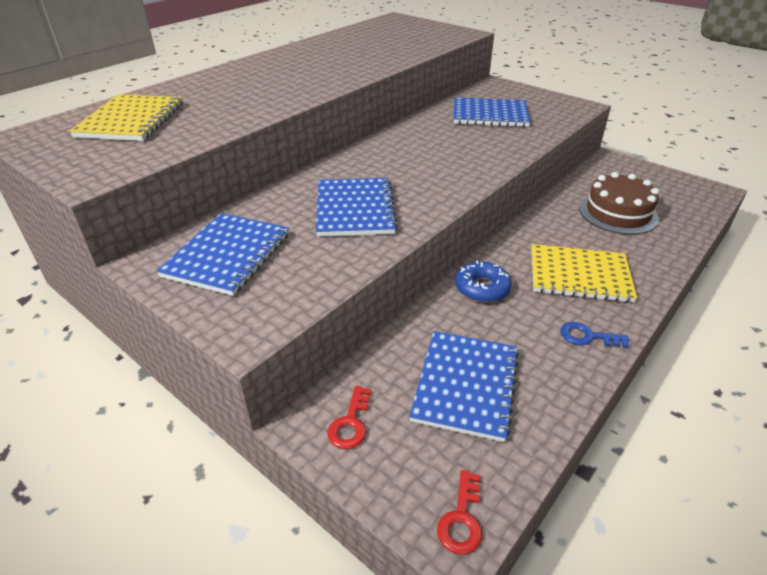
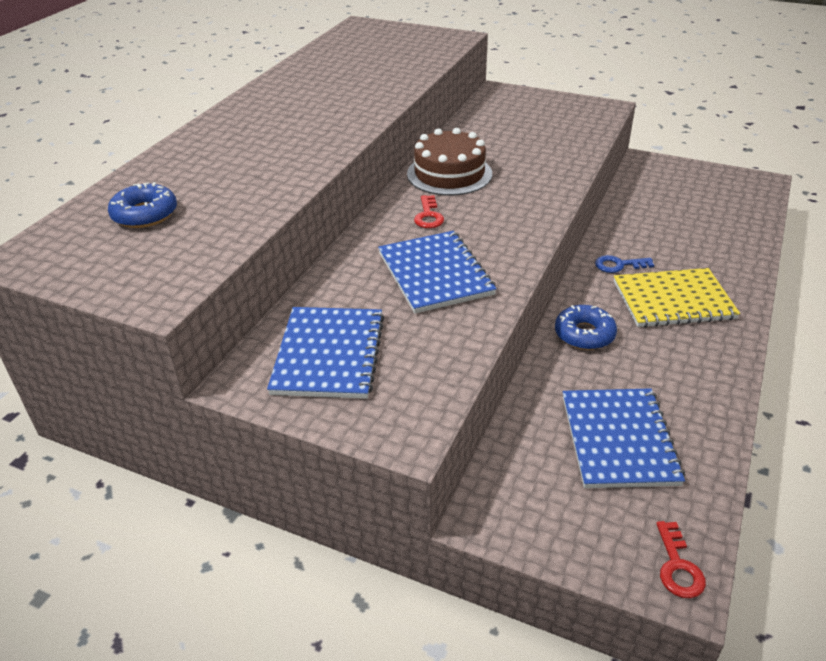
camera: 15 degrees left, 0 degrees up
yellow notebook [69,94,183,141] -> blue donut [108,182,177,228]
red key [327,386,371,449] -> red key moved to [414,195,444,228]
blue notebook [454,97,530,127] -> none
blue key [560,322,629,348] -> blue key moved to [595,255,654,273]
brown cake [579,172,659,235] -> brown cake moved to [407,128,492,196]

